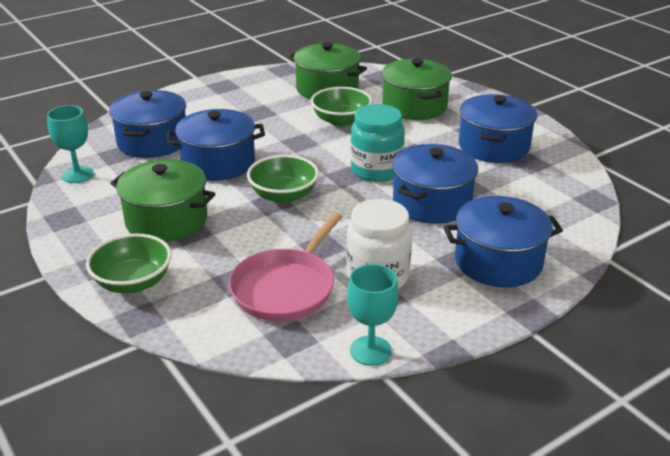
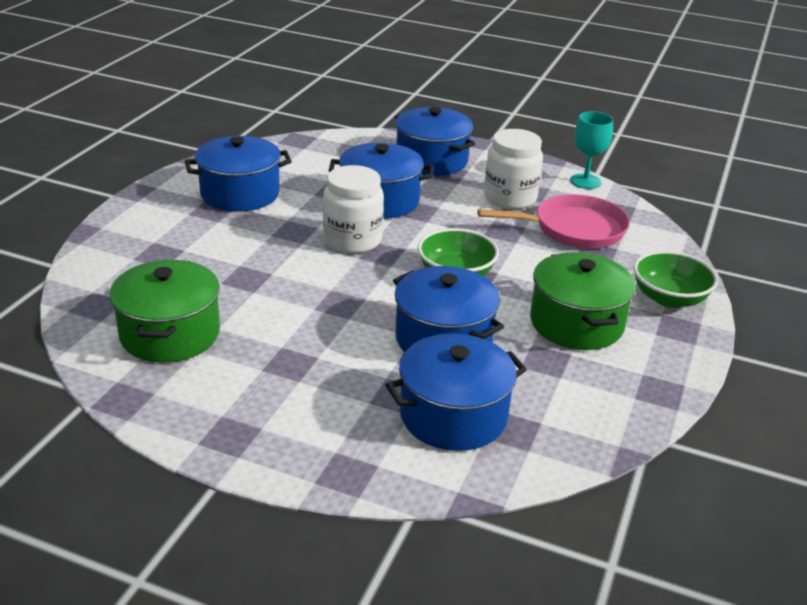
camera: 125 degrees left, 0 degrees up
turquoise goblet [47,105,94,183] -> none
green bowl [311,87,373,127] -> none
turquoise jar [351,104,405,182] -> white jar [323,165,384,254]
green pot [382,58,452,120] -> none

